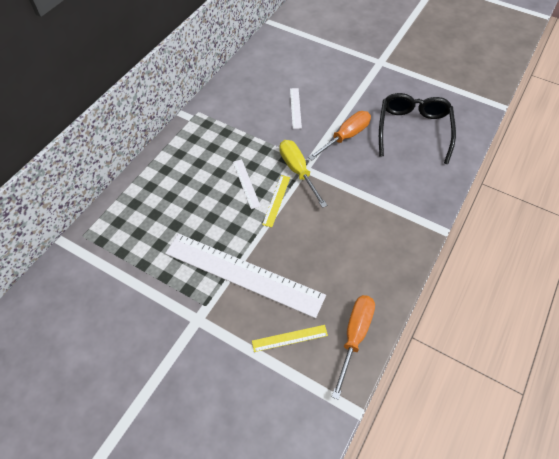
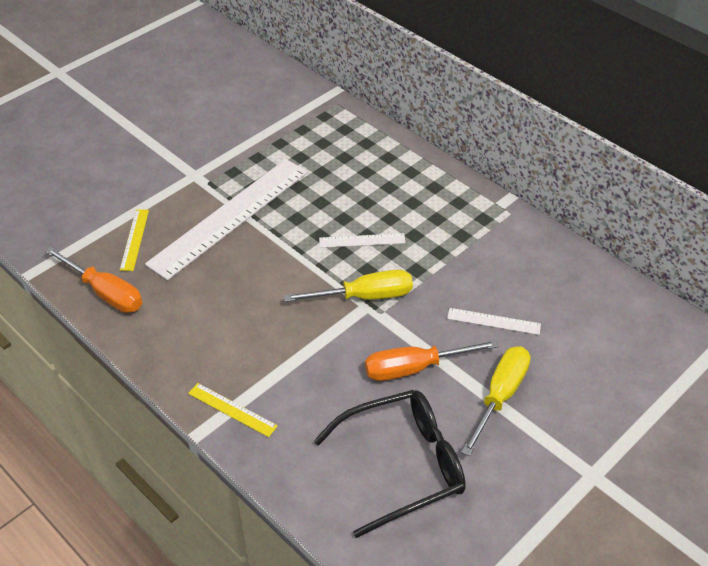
camera: 105 degrees right, 10 degrees down
yellow ruler [262,175,290,227] -> yellow ruler moved to [188,383,278,437]
orange screwdriver [308,111,371,161] -> orange screwdriver turned 105 degrees clockwise [365,340,499,381]
black glasses [379,93,456,164] -> black glasses turned 45 degrees counterclockwise [314,390,466,538]
none -> yellow screwdriver [461,346,531,456]

